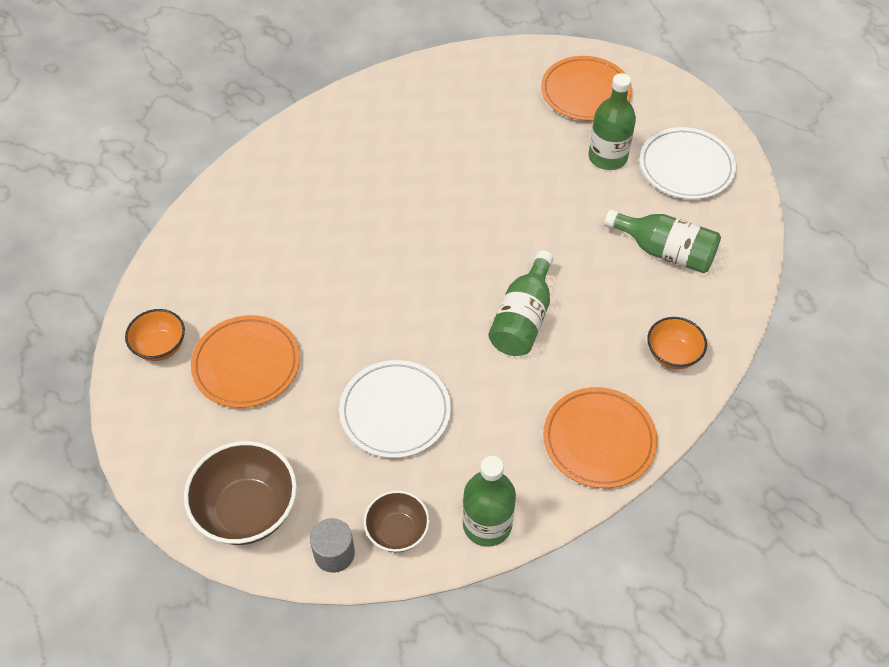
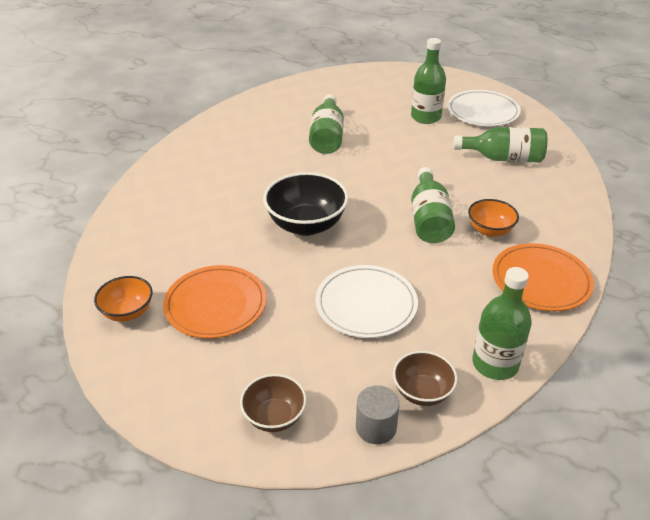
camera: 20 degrees left, 15 degrees down
brown bowl [184,441,297,545] -> brown bowl [240,374,307,432], size x0.59
orange plate [541,56,632,121] -> none
orange bowl [647,317,707,369] -> orange bowl moved to [468,199,519,237]
none -> black bowl [263,172,349,236]
none -> green bottle [309,94,344,154]

